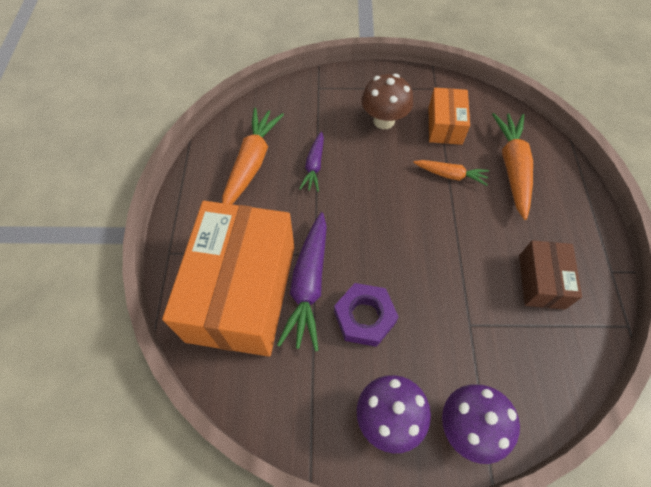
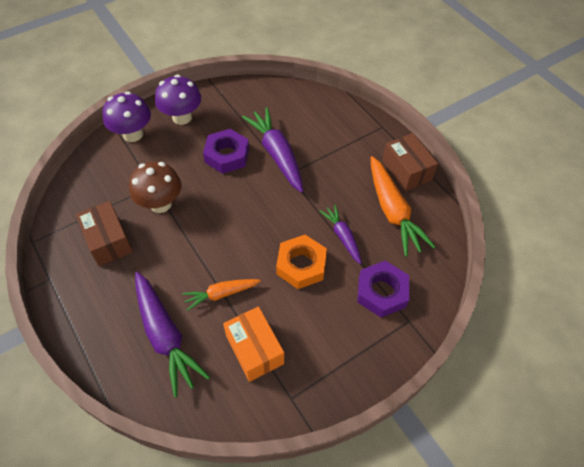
camera: 145 degrees right, 5 degrees down
orange box [162,201,295,357] -> none
brown mushroom [362,74,413,129] -> brown mushroom moved to [129,161,181,213]
orange carrot [492,113,533,220] -> purple carrot [135,272,210,398]
none -> orange nut [276,235,327,289]
none -> purple nut [357,261,409,318]
none -> brown box [382,133,438,191]

